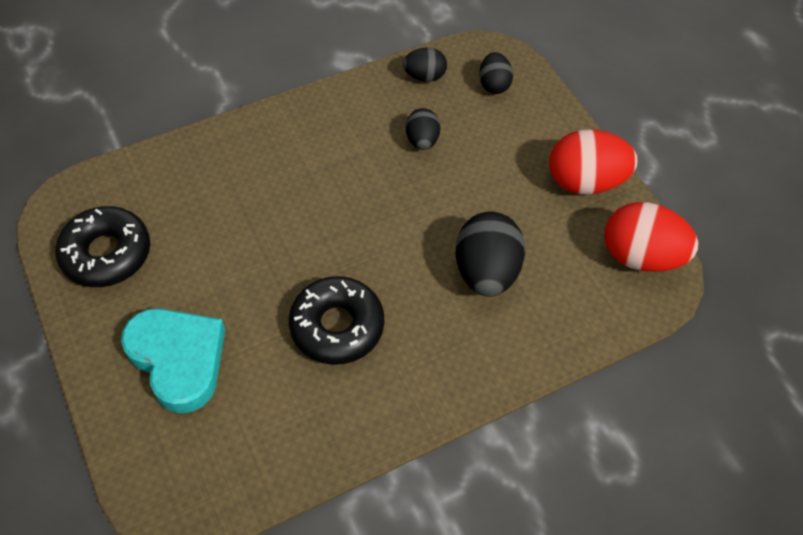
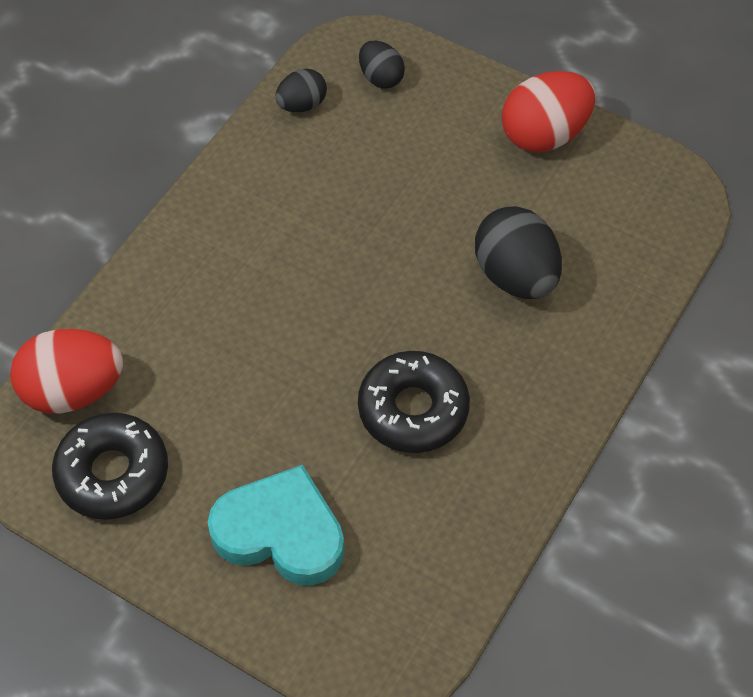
camera: 30 degrees left, 0 degrees up
black egg [406,108,440,150] -> none
red egg [604,202,698,272] -> red egg moved to [10,329,123,414]

